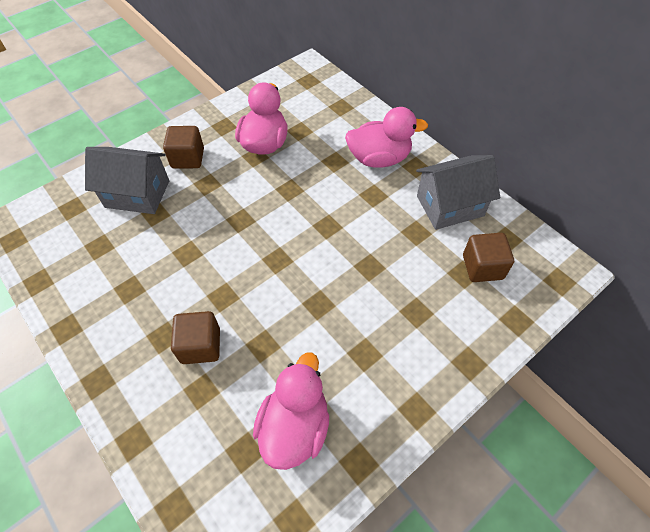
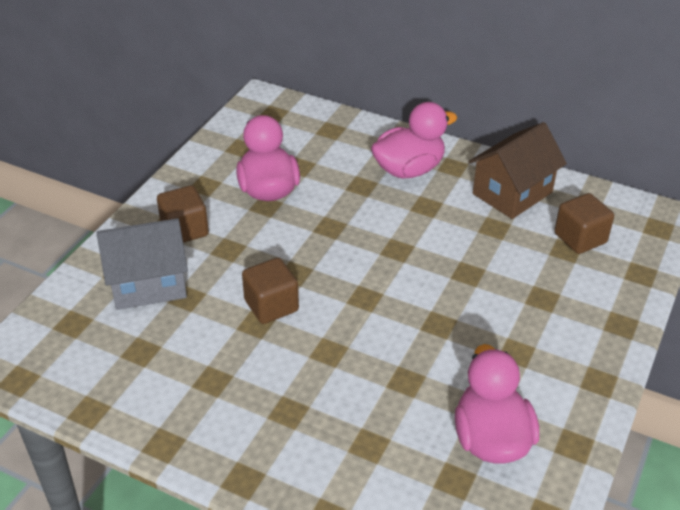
camera: 25 degrees left, 15 degrees down
brown cube [171,311,220,364] -> brown cube moved to [242,258,299,324]
grey house [416,155,500,230] -> brown house [469,122,567,219]

